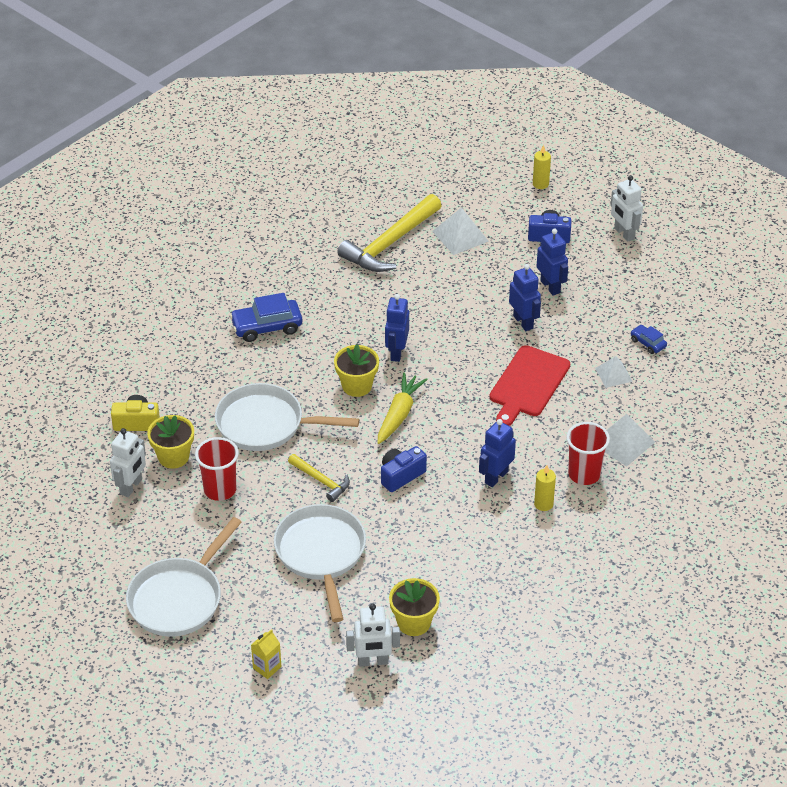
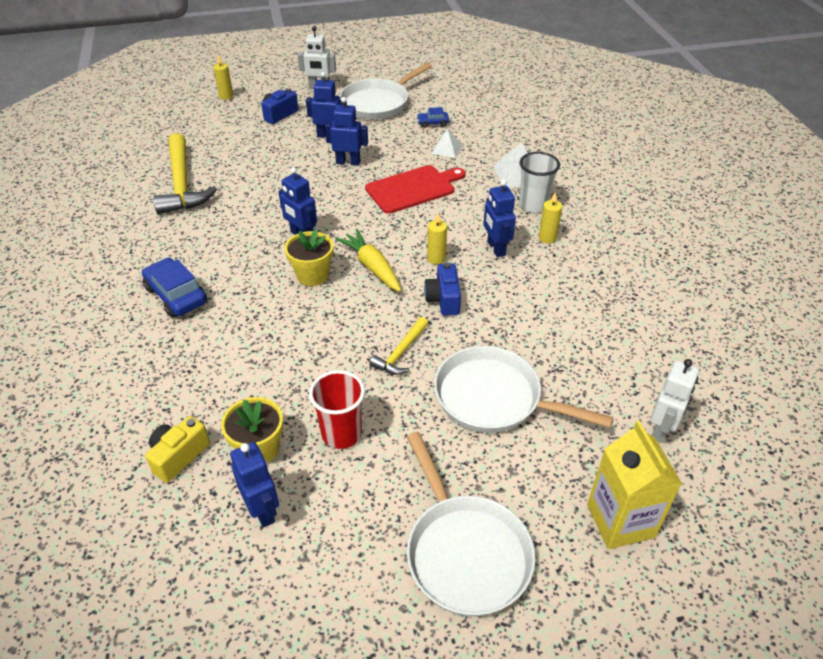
camera: 55 degrees left, 0 degrees up
white robot [110,428,146,497] -> blue robot [230,442,279,528]
white pan [215,383,359,451] -> white pan moved to [340,63,432,119]
blue car [230,293,302,342] -> blue car turned 120 degrees clockwise [142,258,208,318]
yellow carton [251,629,281,679] -> yellow carton [587,421,682,549], size x2.01
yellow hammer [288,454,350,502] -> yellow hammer turned 135 degrees clockwise [370,317,428,375]
yellow flower pot [389,578,440,636] -> none
white pyramid [432,207,489,255] -> none
red cutting board [489,345,570,426] -> red cutting board turned 90 degrees counterclockwise [365,165,466,214]
red cup [566,422,610,485] -> white cup [519,152,560,213]
none -> yellow candle [427,213,447,265]

